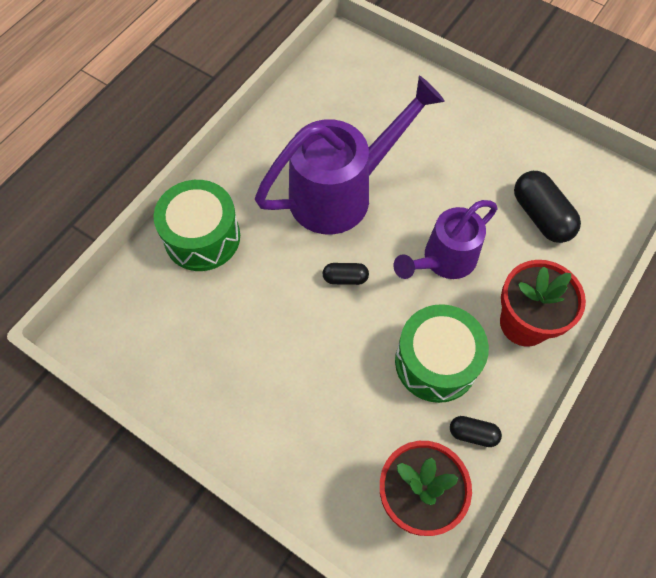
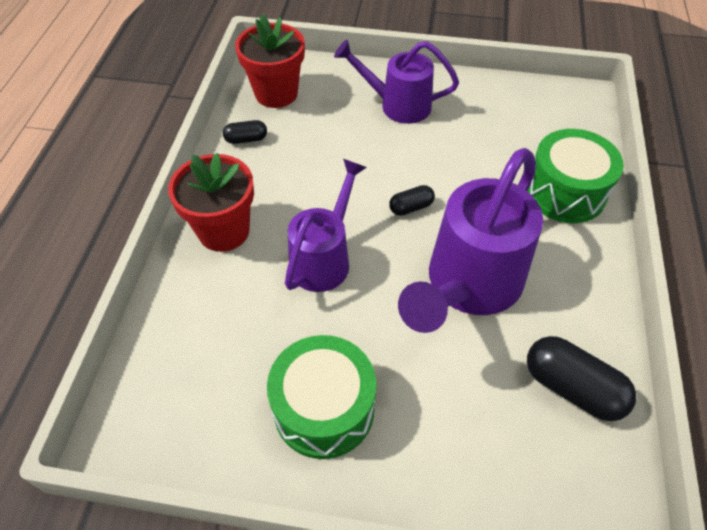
camera: 155 degrees right, 10 degrees down
green drum [395,304,489,403] -> green drum moved to [267,335,376,459]
black capsule [514,171,581,243] -> black capsule moved to [527,336,636,421]
none -> purple watering can [334,40,459,124]

